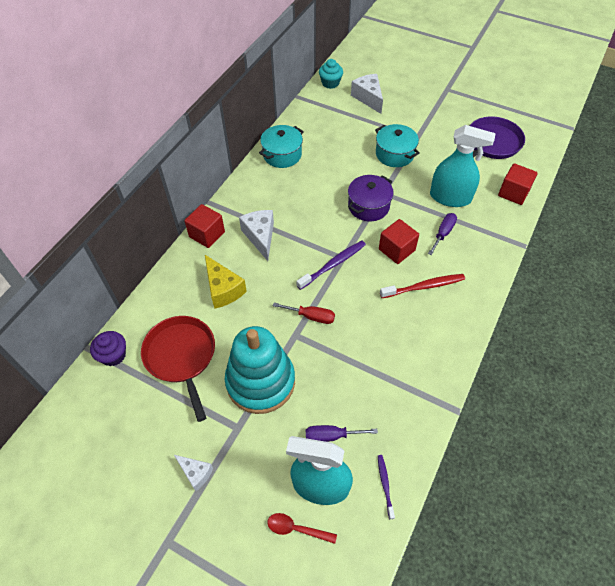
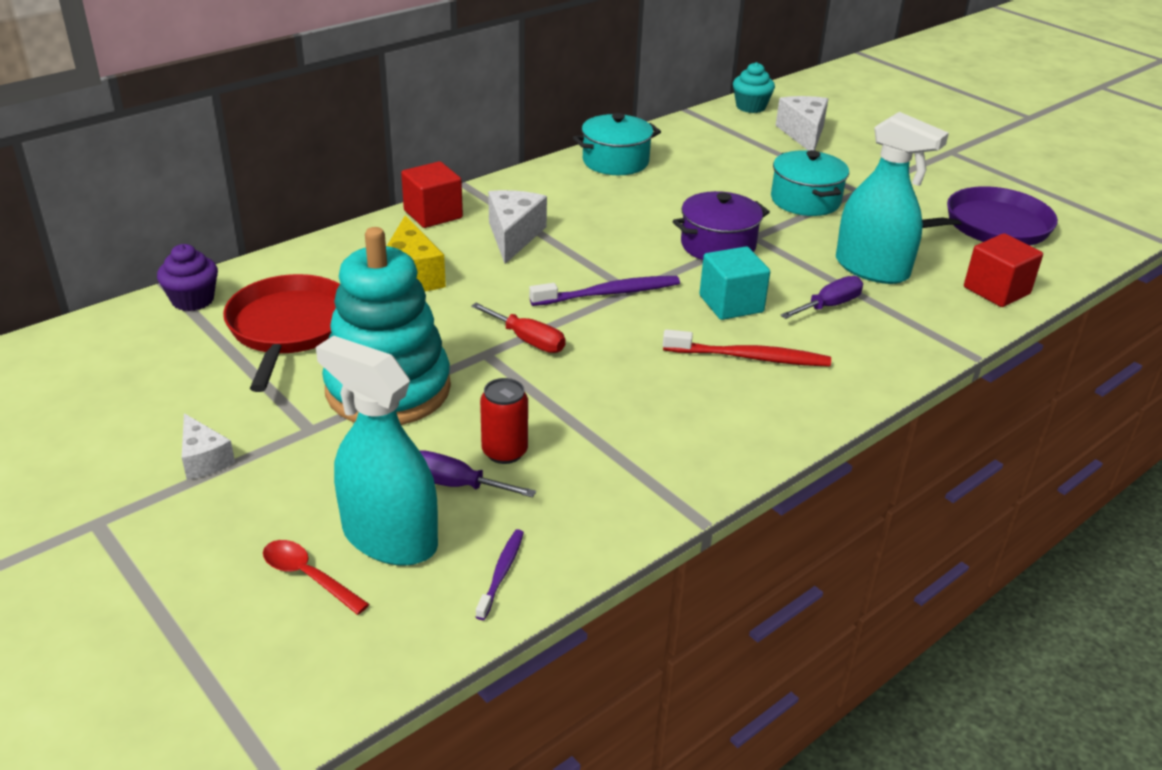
camera: 20 degrees right, 20 degrees down
red cube [379,219,419,264] -> turquoise cube [699,246,770,320]
none -> red can [480,378,528,464]

